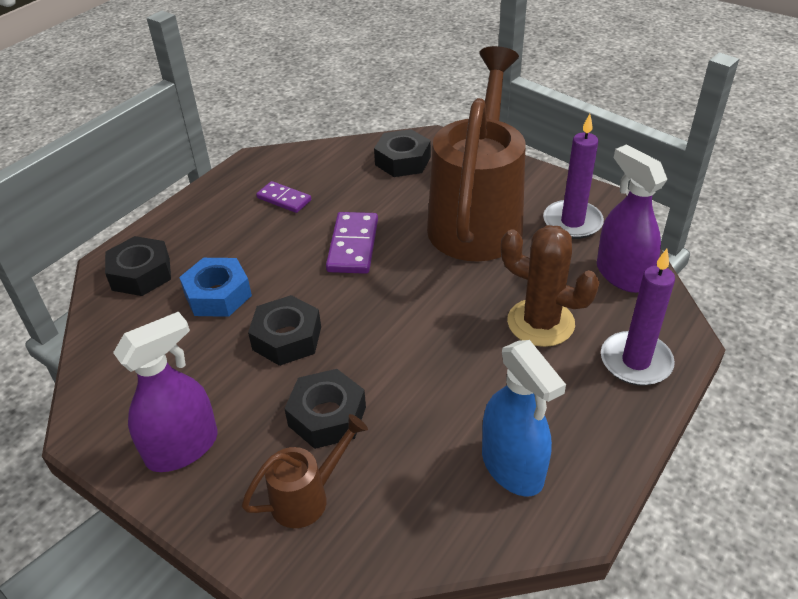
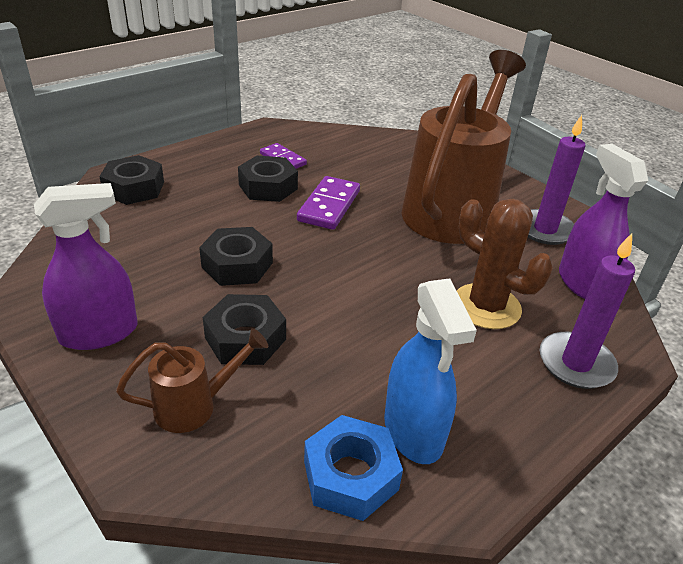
camera: 10 degrees right, 5 degrees down
blue nut [179,258,252,317] -> blue nut moved to [304,415,403,521]
black nut [374,129,431,177] -> black nut moved to [238,156,298,202]

